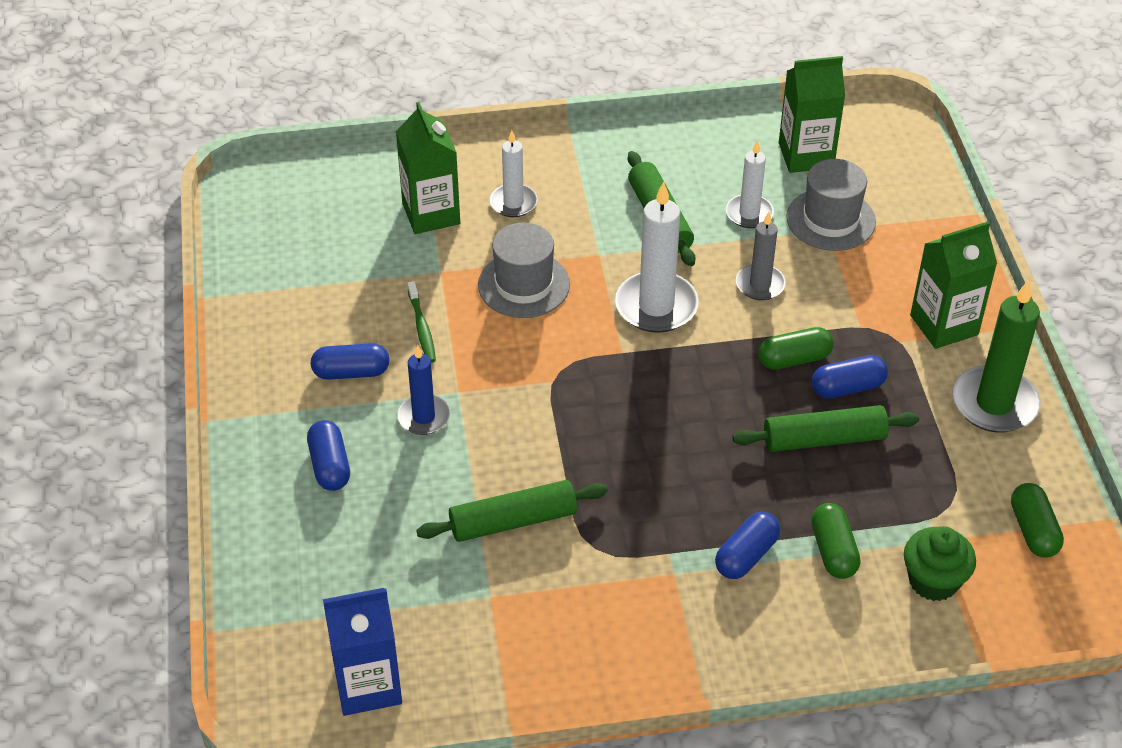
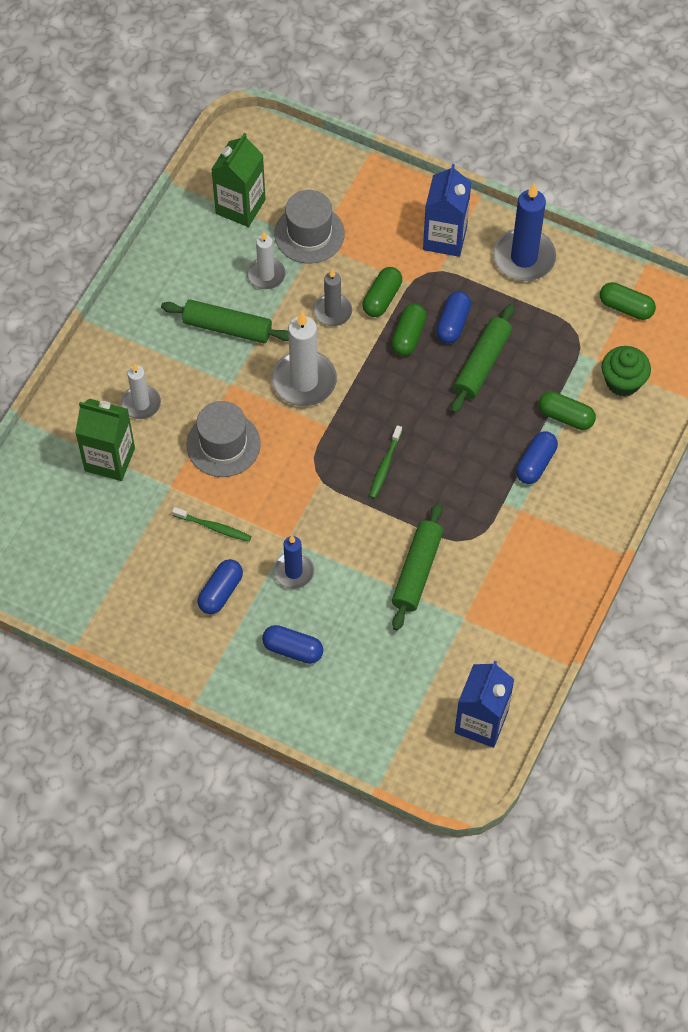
camera: 55 degrees left, 15 degrees up
blue capsule [715,512,780,579] -> blue capsule turned 45 degrees clockwise [516,431,558,484]
green carton [910,221,997,349] -> blue carton [423,164,471,257]
green candle [952,280,1040,433] -> blue candle [493,183,556,281]
none -> green capsule [362,267,402,317]
none -> green toothbrush [369,425,402,499]

